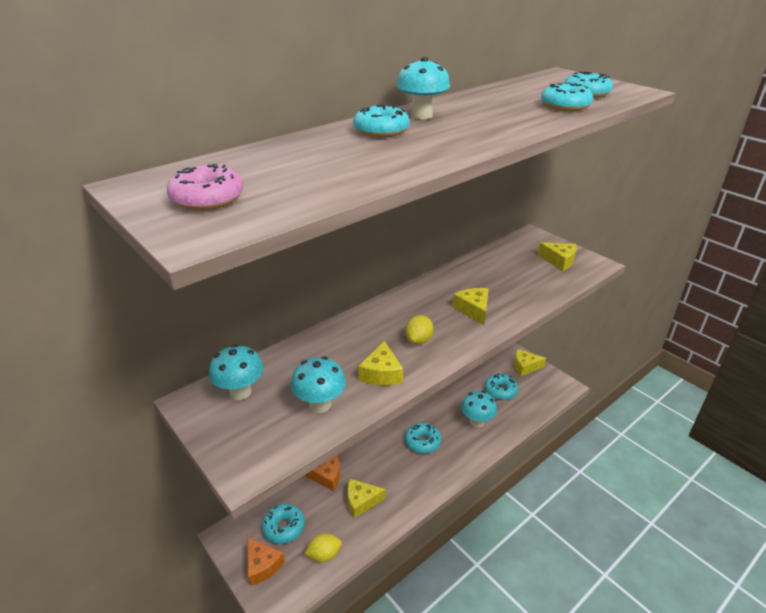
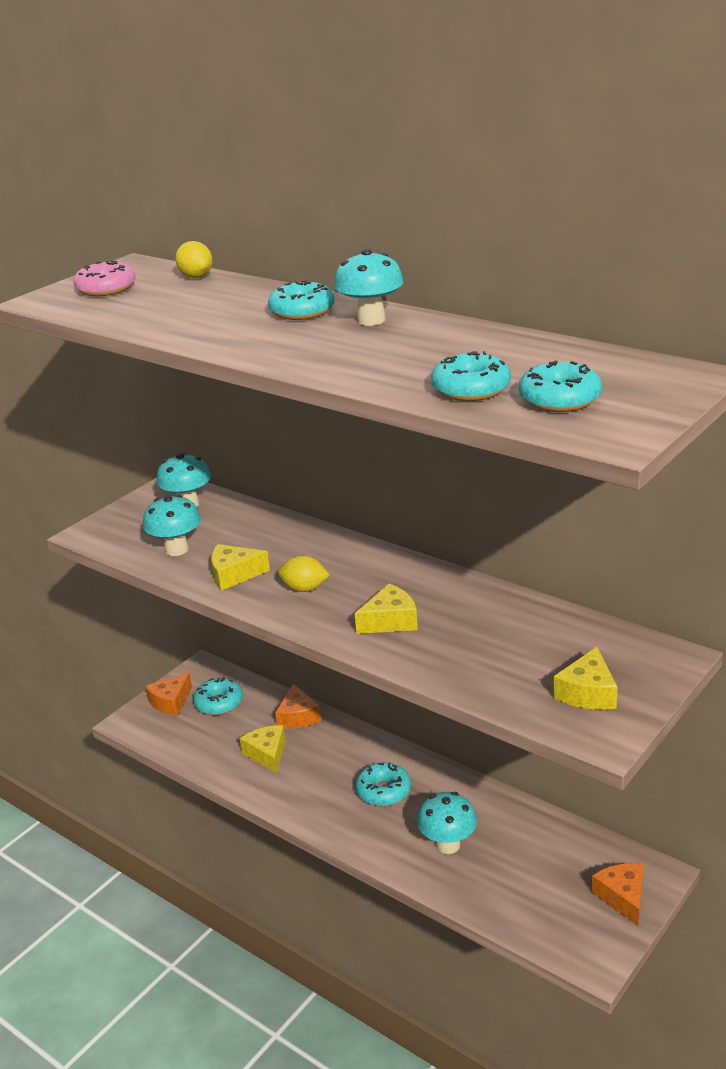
camera: 80 degrees right, 5 degrees down
yellow lemon [304,533,342,562] -> yellow lemon moved to [175,241,213,278]
turquoise donut [485,373,518,400] -> none
yellow cheese [515,349,546,376] -> orange cheese [591,863,644,926]

